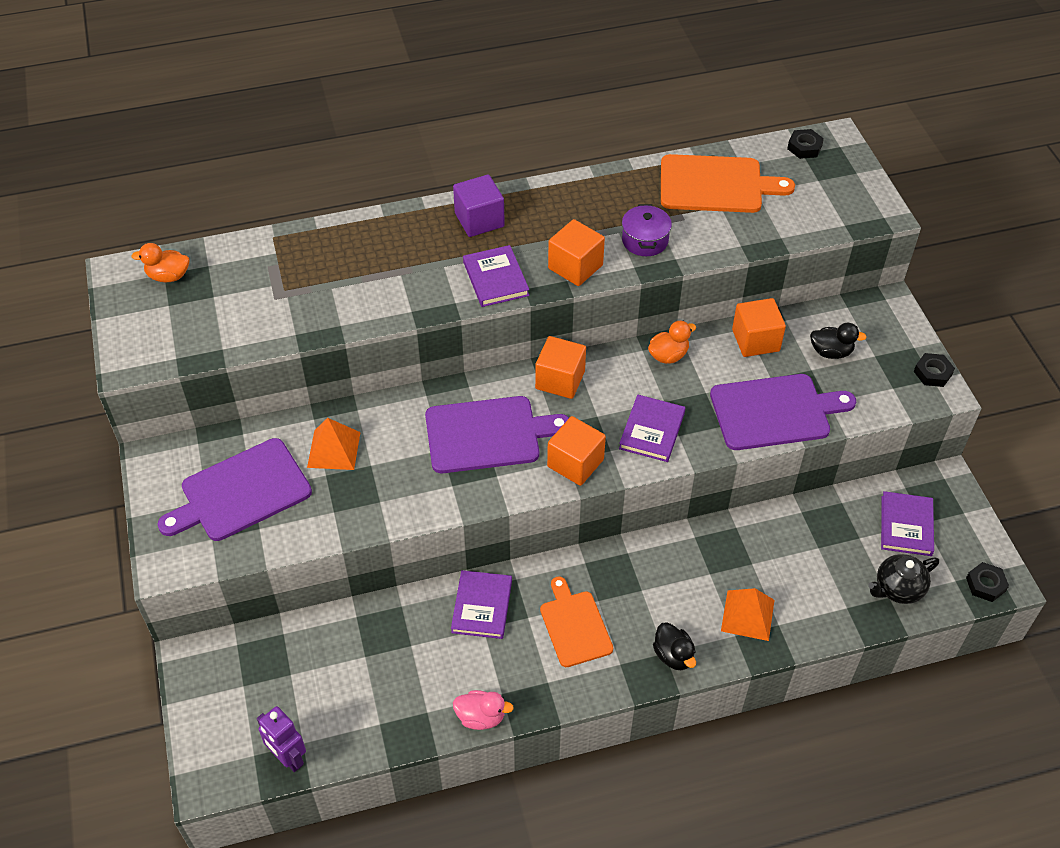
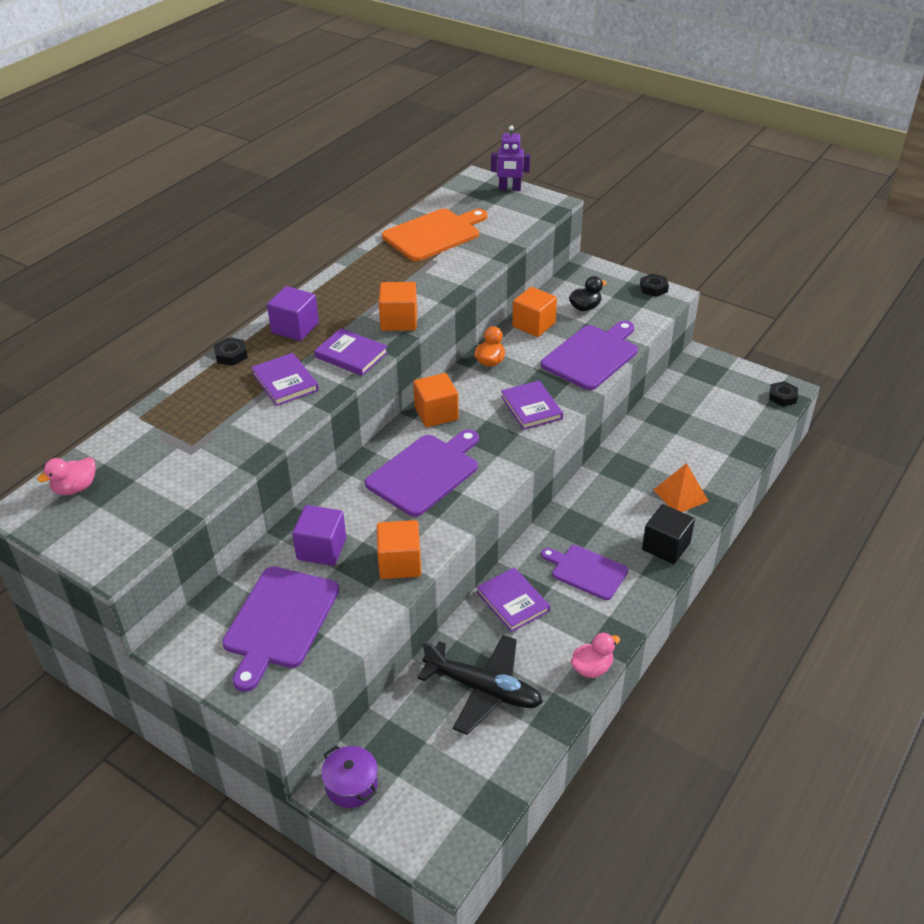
camera: 40 degrees left, 10 degrees down
orange duck [131,243,189,282] -> pink duck [37,457,96,495]
purple robot [257,706,306,772] -> purple robot moved to [491,125,530,191]
orange pyramid [307,418,361,470] -> purple cube [292,505,346,566]
orange cutting board [540,576,613,667] -> purple cutting board [541,545,628,600]
orange cube [547,416,606,486] -> orange cube moved to [377,520,421,579]
purple pot [622,204,672,256] -> purple pot moved to [321,745,378,808]
black duck [653,622,696,670] -> black cube [642,504,695,564]
black nut [787,129,824,159] -> black nut moved to [213,338,248,366]
black teapot [868,554,939,604] -> none
purple book [881,491,934,556] -> purple book moved to [251,353,319,406]
none -> black plane [417,635,543,735]

